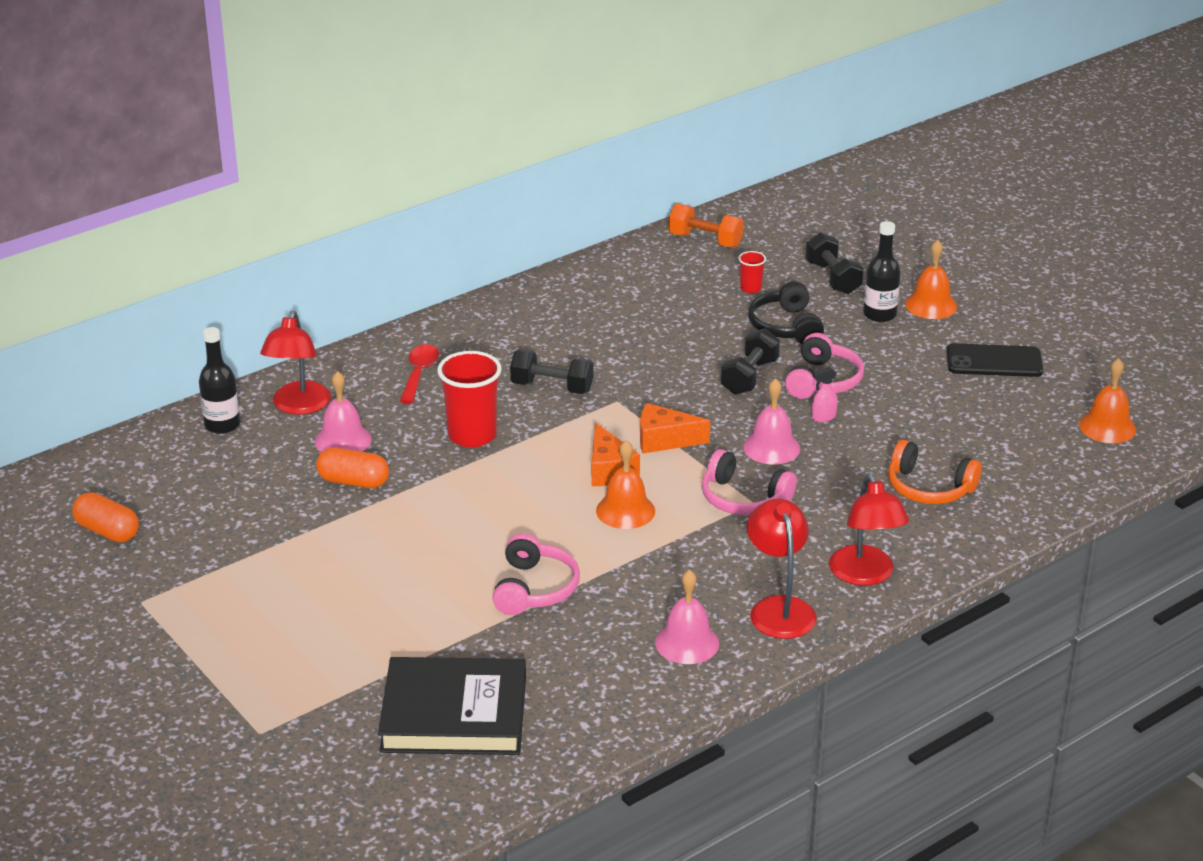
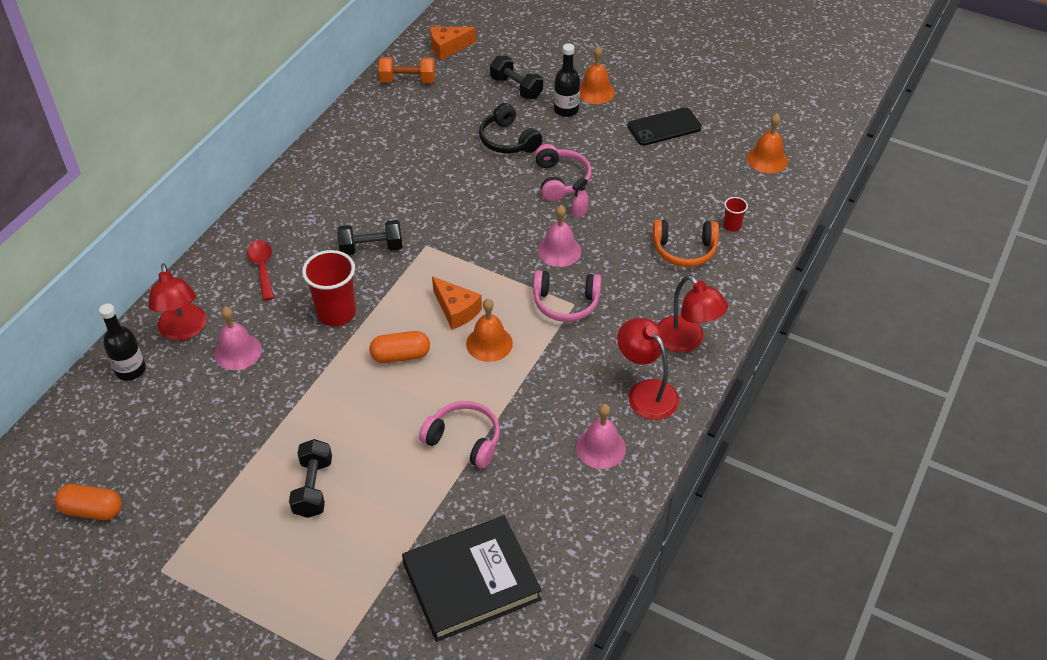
camera: 25 degrees left, 15 degrees up
orange capsule [316,447,389,488] -> orange capsule moved to [370,331,430,363]
pink headphones [493,533,580,615] -> pink headphones turned 45 degrees counterclockwise [419,401,500,469]
orange cheese [640,403,710,454] -> orange cheese moved to [430,27,476,60]
black dumbbell [720,328,780,395] -> black dumbbell moved to [289,439,332,518]
red cup [738,251,766,293] -> red cup moved to [723,197,748,232]

